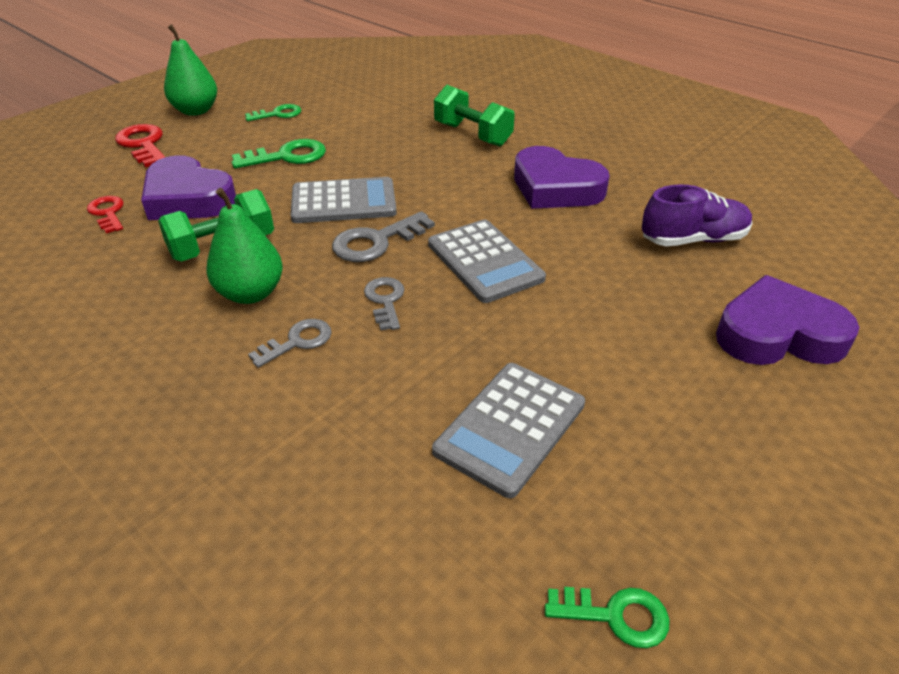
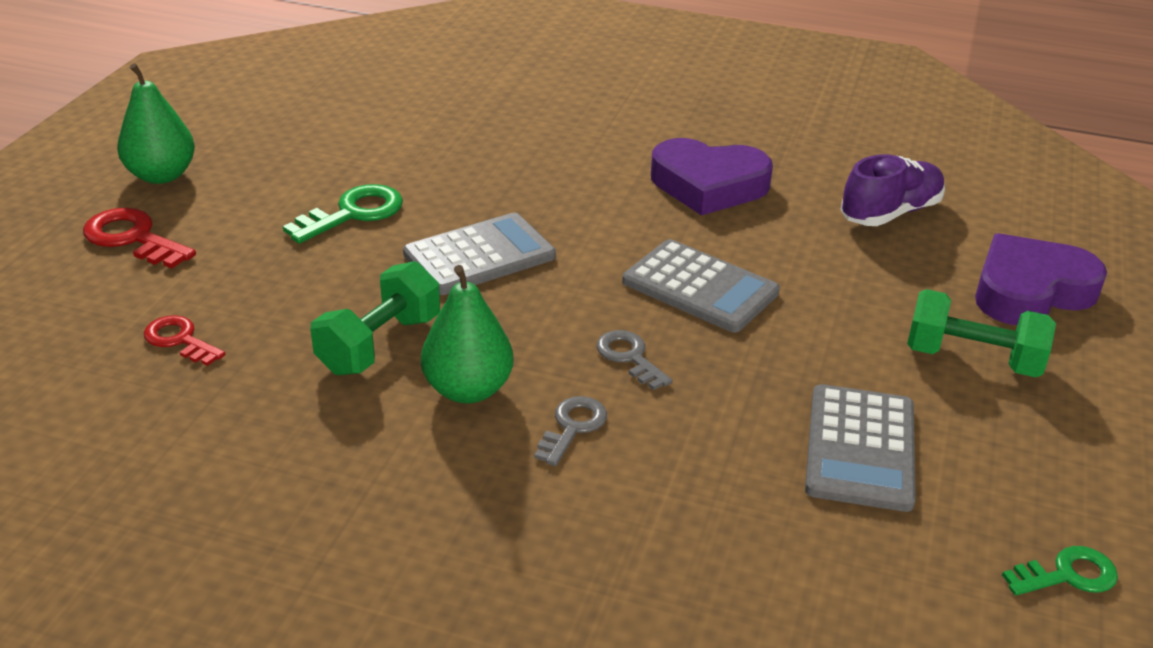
camera: 25 degrees left, 5 degrees down
purple heart [141,155,236,220] -> none
green key [245,104,301,121] -> none
grey key [332,211,435,262] -> none
green dumbbell [434,85,515,146] -> green dumbbell moved to [907,289,1056,377]

